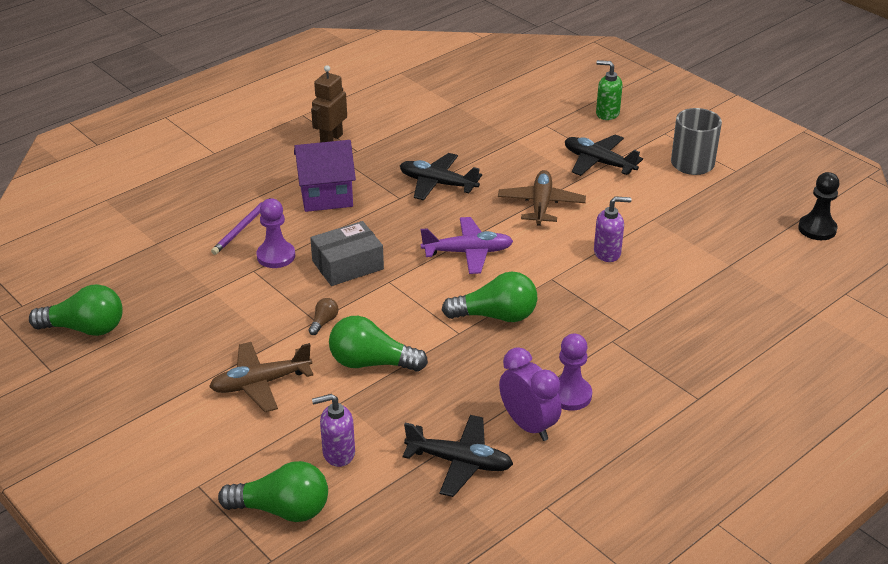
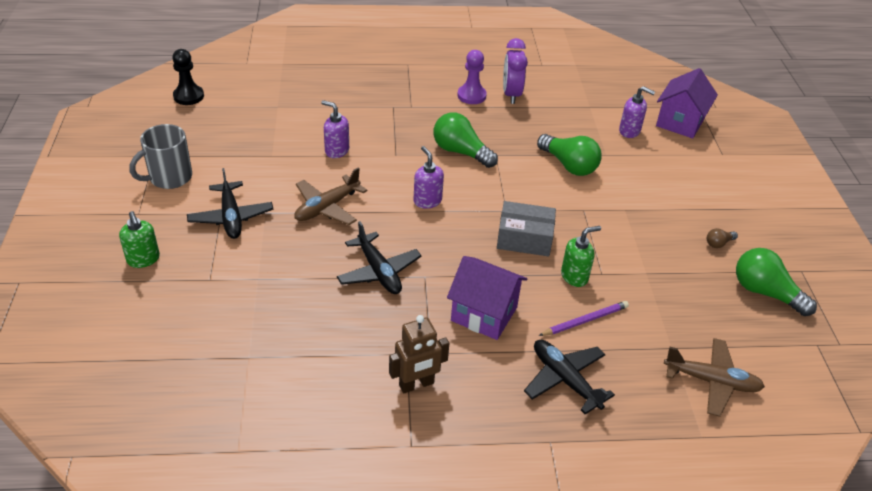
camera: 145 degrees left, 5 degrees up
brown plane [209,342,313,412] -> brown plane moved to [664,338,765,417]
green light bulb [218,461,328,522] -> purple house [656,68,718,138]
purple pawn [256,199,295,268] -> green soap dispenser [561,226,601,287]
brown light bulb [308,298,339,335] -> brown light bulb moved to [707,228,738,248]
black plane [403,415,513,497] -> black plane moved to [524,340,615,414]
purple plane [421,217,513,274] -> purple soap dispenser [414,146,444,209]

